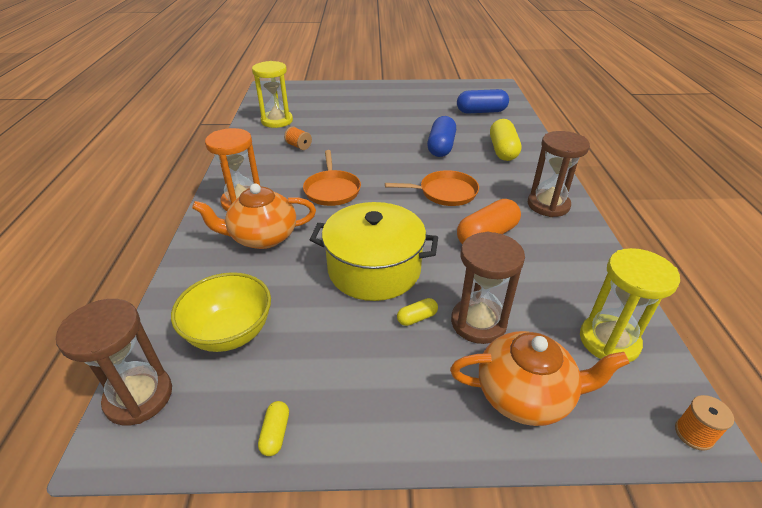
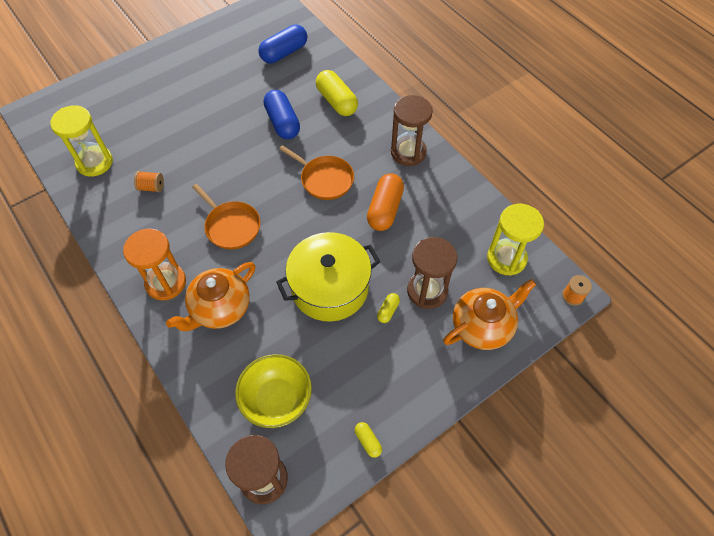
camera: 35 degrees left, 20 degrees up
orange pan [385,170,479,206] -> orange pan turned 75 degrees clockwise [279,145,354,200]

